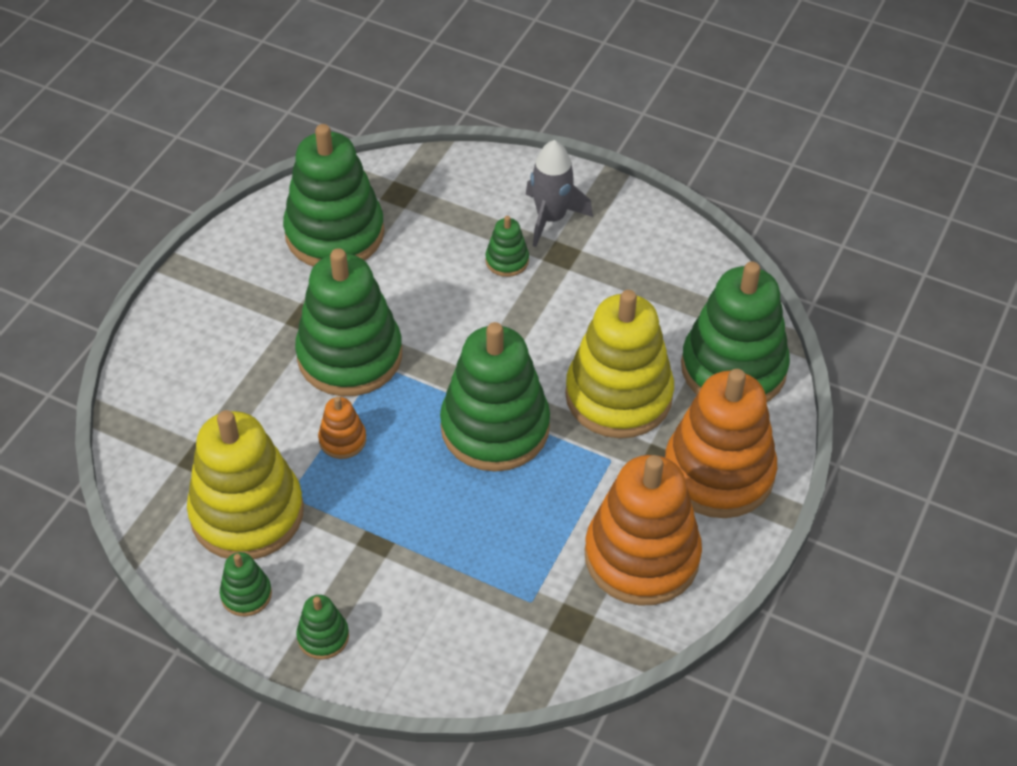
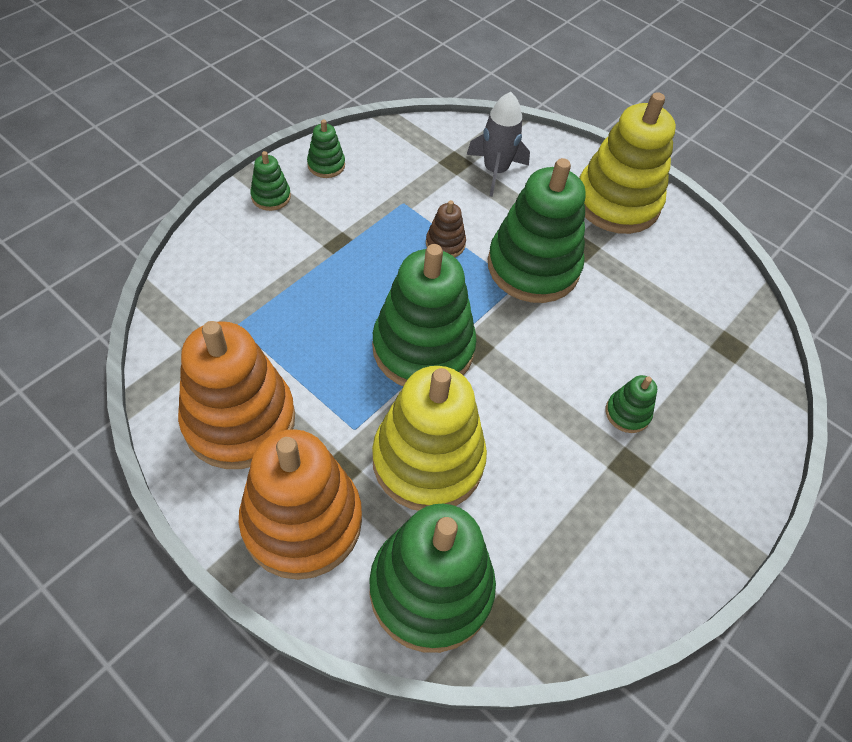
camera: 100 degrees right, 5 degrees up
yellow stacking toy [187,410,304,559] -> yellow stacking toy moved to [579,92,676,234]
green stacking toy [283,124,384,267] -> none
orange stacking toy [318,397,366,459] -> brown stacking toy [426,200,466,257]
grey rocket [526,140,593,247] -> grey rocket moved to [467,92,530,197]

